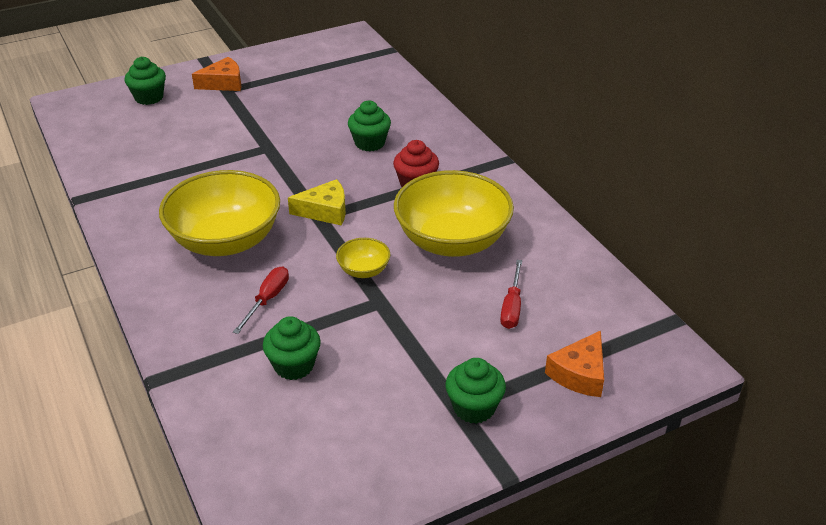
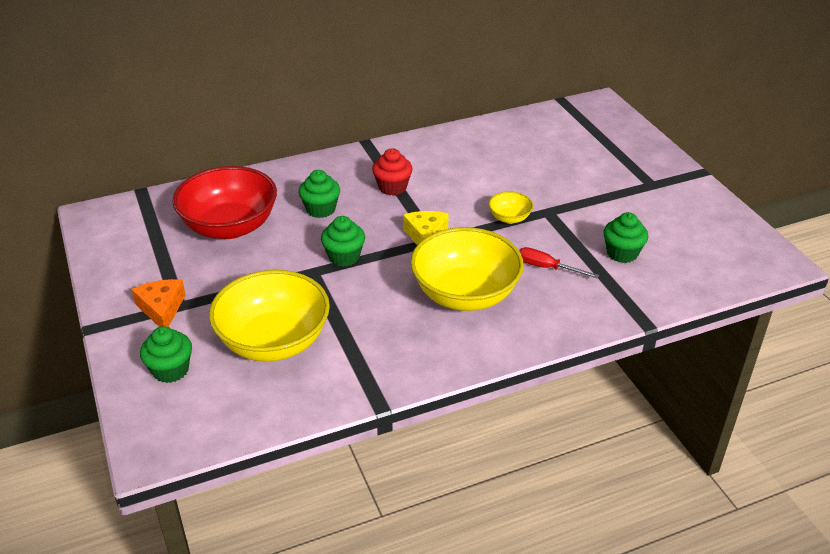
camera: 85 degrees left, 0 degrees up
yellow bowl [394,170,514,257] -> yellow bowl moved to [209,270,330,362]
green cupcake [445,358,506,424] -> green cupcake moved to [321,216,365,267]
red screwdriver [500,260,522,329] -> none
orange cheese [545,330,604,397] -> none
none -> red bowl [172,166,277,239]

